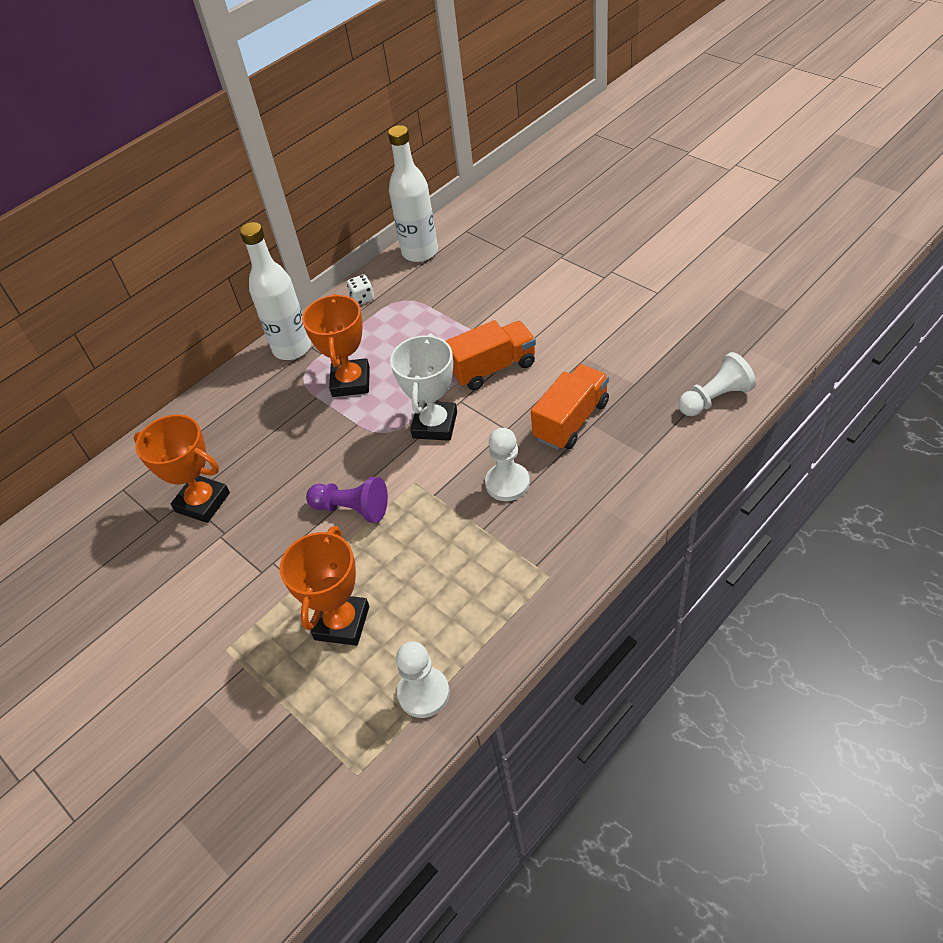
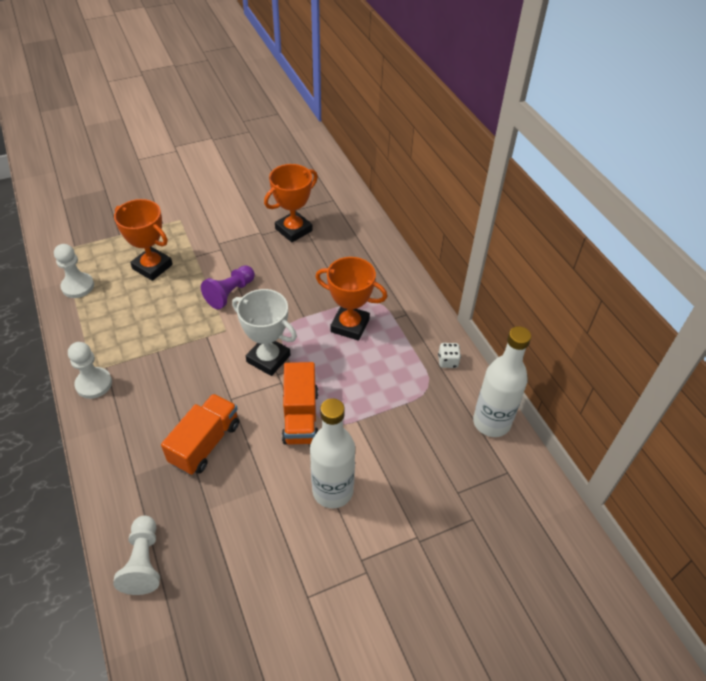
camera: 105 degrees right, 0 degrees up
white bottle [240,222,311,360] -> white bottle moved to [310,398,355,508]
white pawn [485,428,530,501] -> white pawn moved to [68,342,112,399]
orange truck [531,364,609,450] -> orange truck turned 120 degrees counterclockwise [161,394,239,475]

